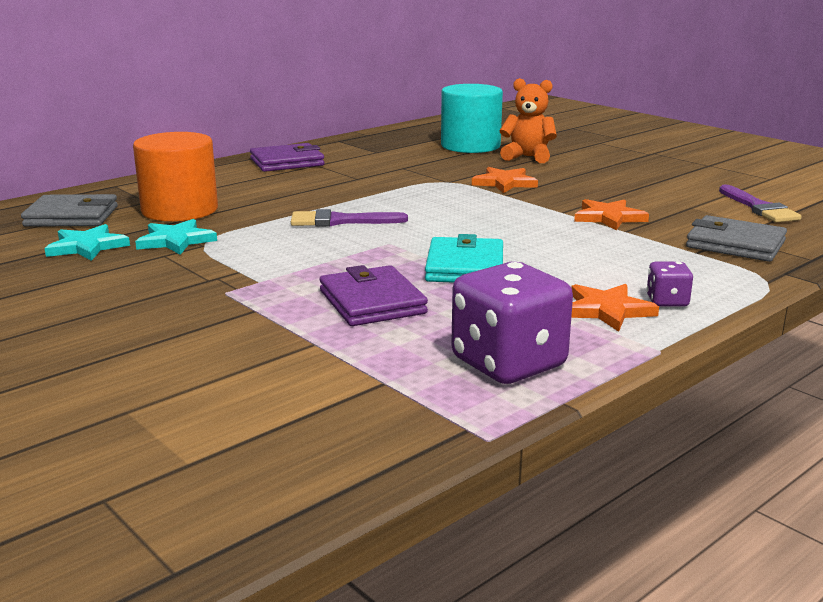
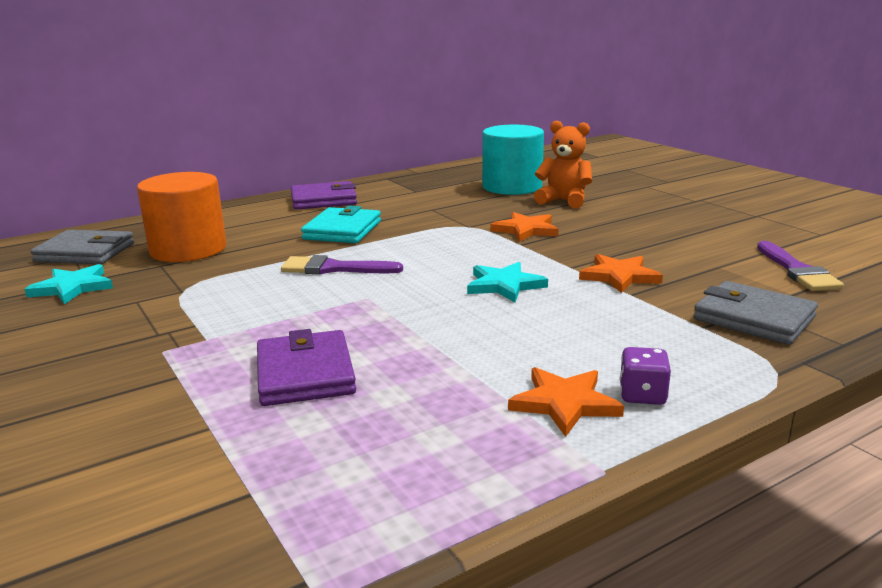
camera: 10 degrees right, 0 degrees up
turquoise star [135,219,217,255] -> turquoise star moved to [467,262,548,302]
turquoise wallet [425,234,503,283] -> turquoise wallet moved to [301,206,381,243]
purple dice [451,262,573,384] -> none

